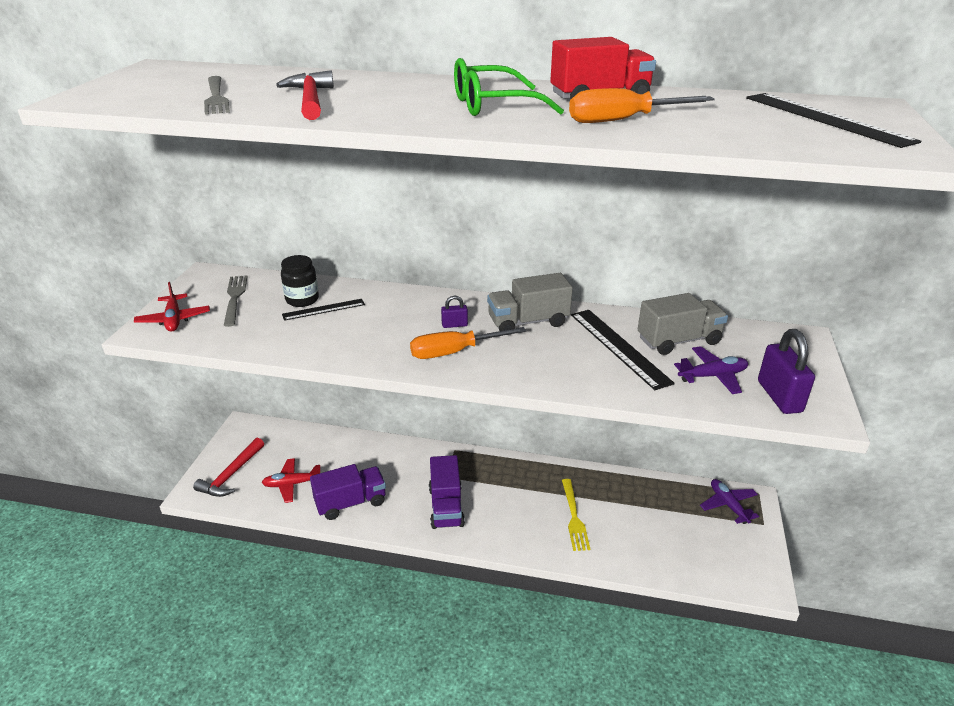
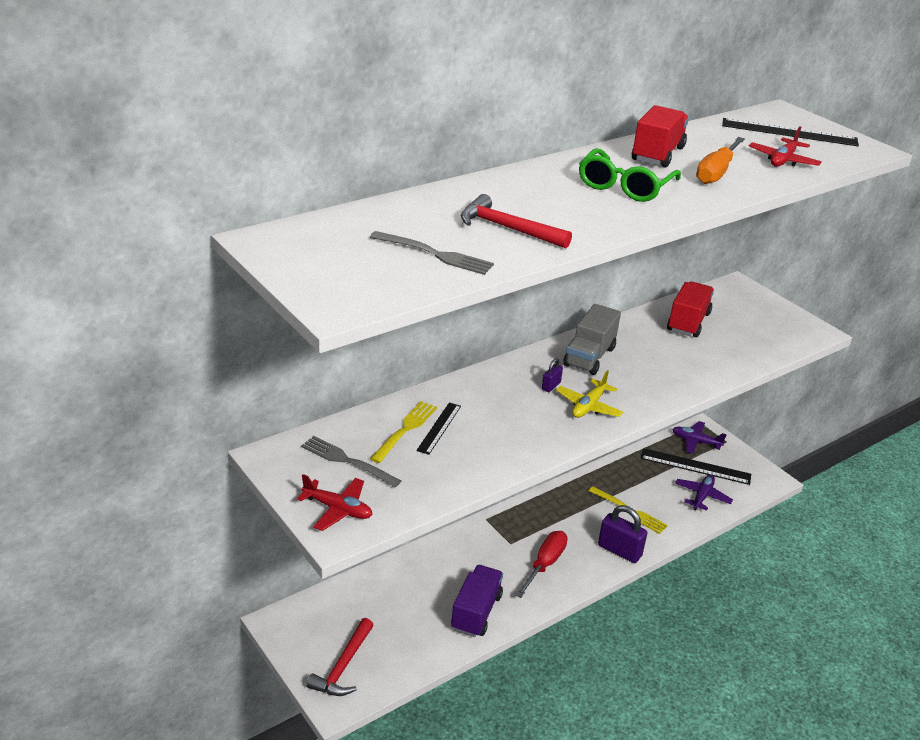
camera: 50 degrees left, 0 degrees up
red hammer [193,438,264,497] -> red hammer turned 45 degrees clockwise [306,618,374,696]
red plane [262,458,320,503] -> red plane moved to [749,126,822,167]
black jar [281,255,319,307] -> yellow fork [370,401,437,463]
orange screwdriver [410,327,526,359] -> yellow plane [556,370,623,418]
purple truck [429,455,465,529] -> red screwdriver [515,531,568,598]
black ruler [571,310,675,390] -> black ruler moved to [640,448,751,485]
grey truck [638,293,728,355] -> red truck [667,281,714,337]
purple plane [674,346,748,394] -> purple plane moved to [675,475,733,511]
purple padlock [758,329,815,414] -> purple padlock moved to [598,505,647,563]

